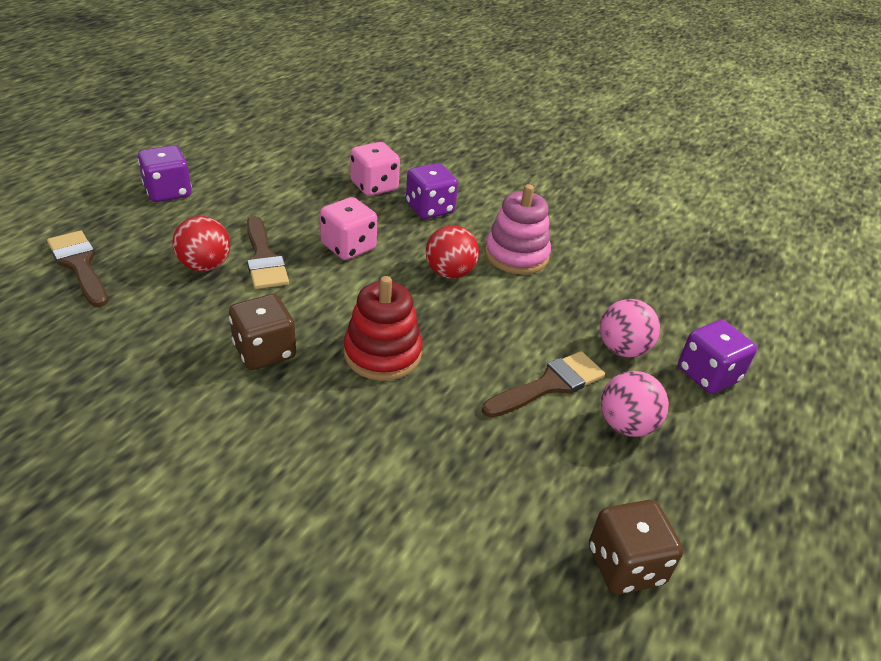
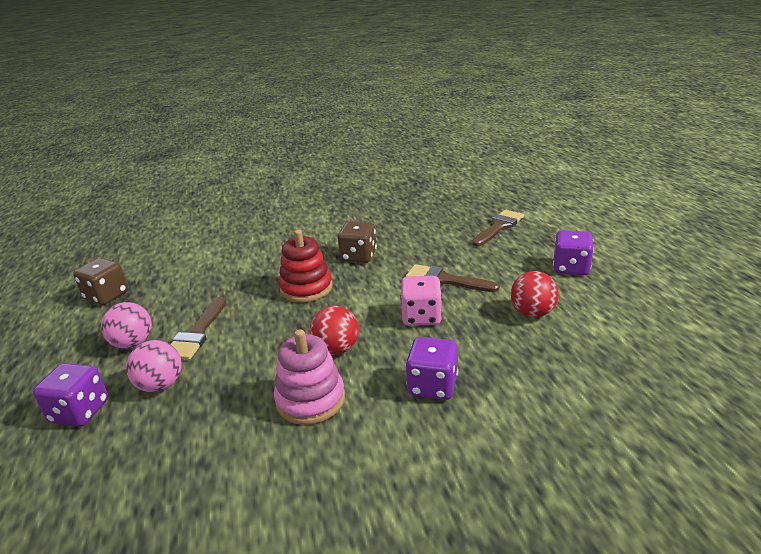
camera: 140 degrees right, 10 degrees down
brown brush [47,231,108,307] -> brown brush turned 60 degrees counterclockwise [472,210,524,246]
red ball [172,216,230,271] -> red ball moved to [511,271,559,317]
pink dice [350,142,400,196] -> none

